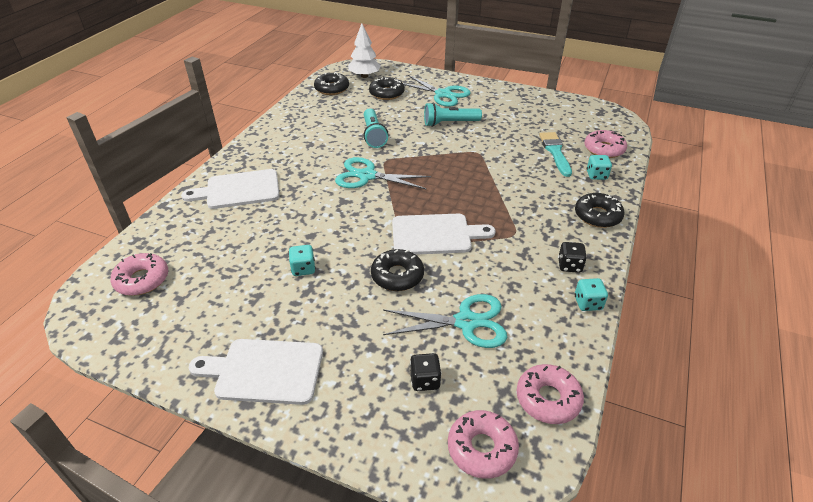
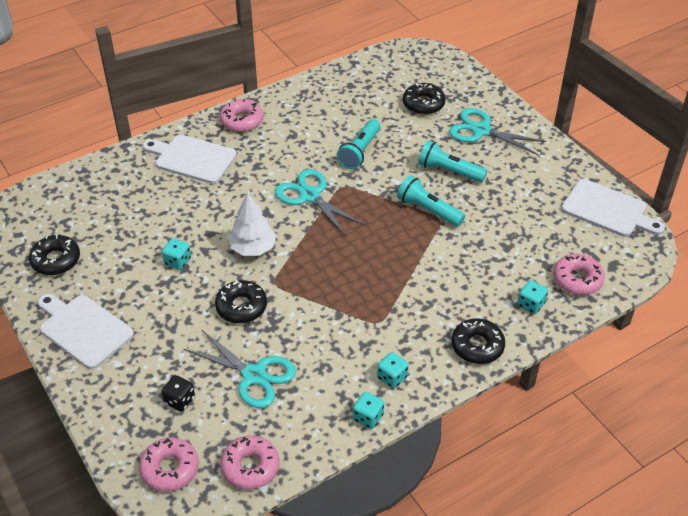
camera: 35 degrees right, 5 degrees up
pink donut [110,253,168,296] -> pink donut moved to [220,99,263,132]
black donut [314,72,349,95] -> black donut moved to [29,235,80,275]
white tree [348,23,381,78] -> white tree moved to [228,193,276,256]
white cutting board [392,214,496,255] -> white cutting board moved to [561,179,665,237]
turquoise scissors [403,75,471,107] -> turquoise scissors turned 135 degrees clockwise [449,108,546,155]
turquoise brush [539,132,572,177] -> none
black dice [558,242,587,273] -> turquoise dice [377,352,409,388]
none -> turquoise flashlight [397,175,465,227]

